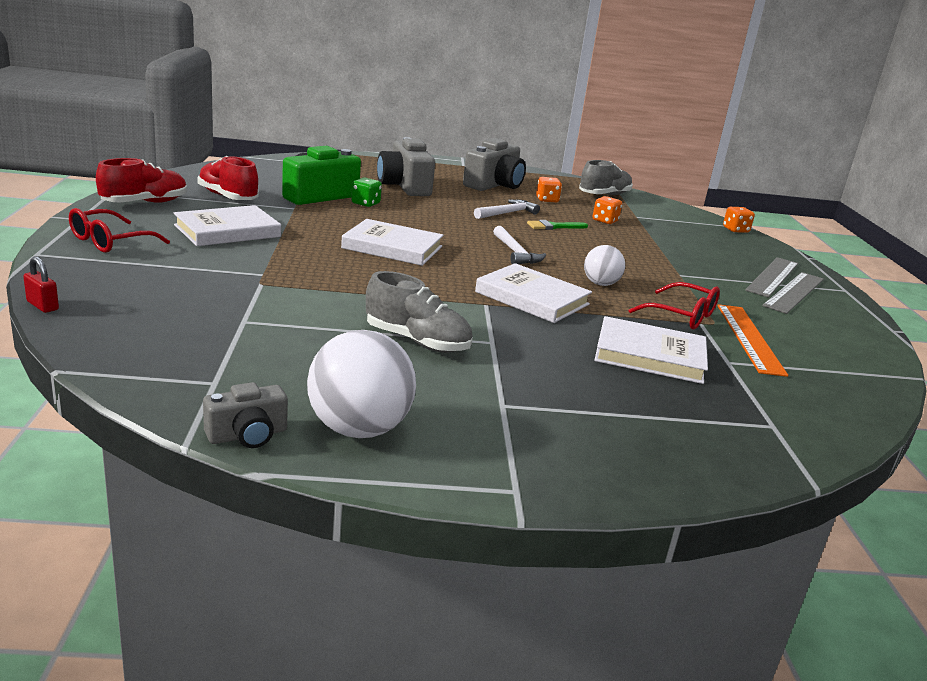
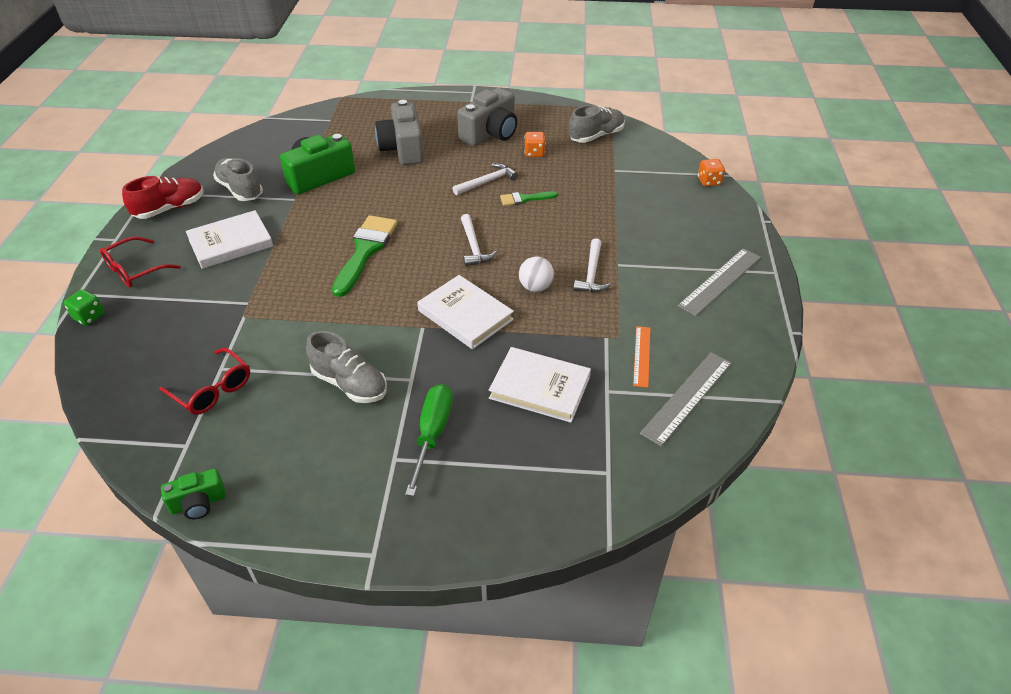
camera: 10 degrees right, 20 degrees up
red padlock [23,256,59,313] -> none
red shoe [197,156,259,200] -> grey shoe [213,158,263,201]
grey camera [203,382,288,448] -> green camera [161,469,226,519]
white ball [307,330,416,438] -> none
white book [341,219,444,266] -> green brush [332,215,397,297]
green dice [351,177,382,207] -> green dice moved to [64,289,104,326]
orange dice [593,196,622,224] -> none
red glasses [629,282,720,330] -> red glasses moved to [160,348,250,415]
orange ruler [717,304,788,377] -> orange ruler [633,326,651,388], size x0.63
grey ruler [745,257,798,298] -> grey ruler moved to [640,352,732,447]
none -> green screwdriver [405,384,453,496]
none -> white hammer [573,238,611,293]

